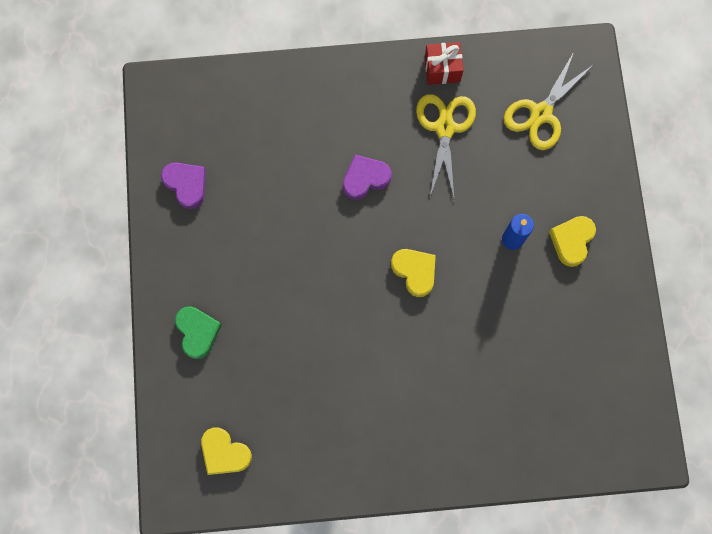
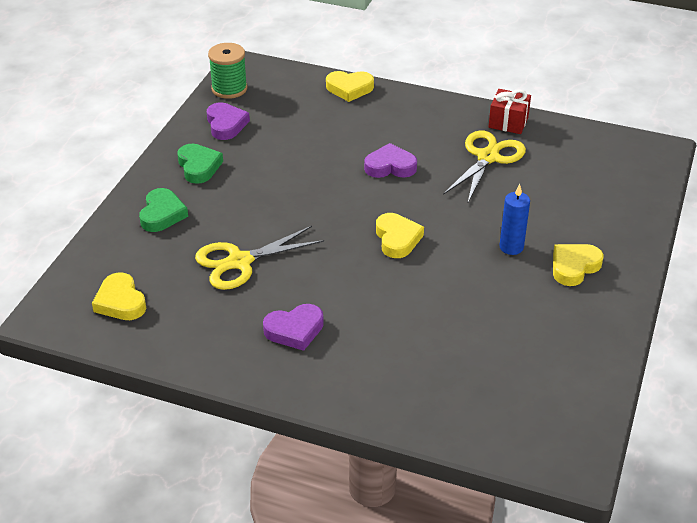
camera: 25 degrees right, 35 degrees down
yellow scissors [504,52,594,150] -> yellow scissors moved to [195,226,324,290]
none -> green heart [178,144,223,184]
none -> green spool [208,43,247,99]
none -> purple heart [263,304,324,351]
none -> yellow heart [326,71,374,102]

